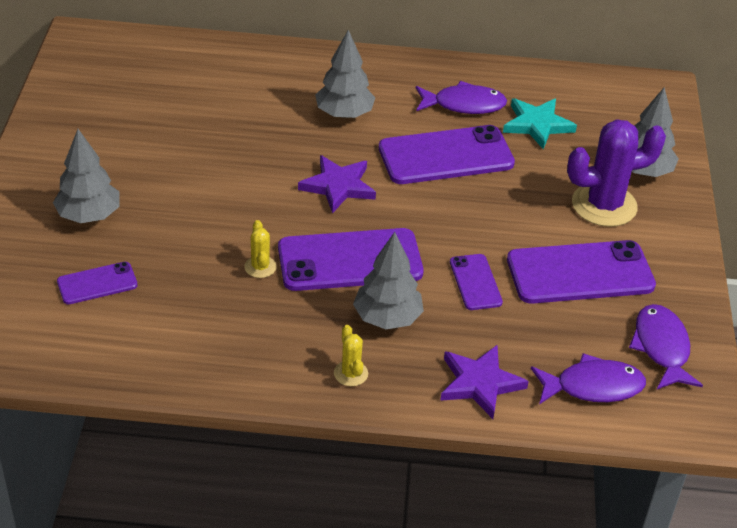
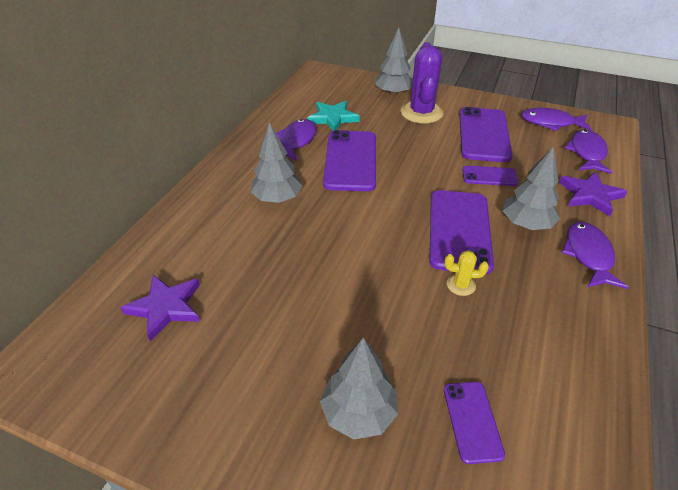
camera: 70 degrees left, 0 degrees up
purple star [298,155,376,214] -> purple star moved to [121,275,200,342]
yellow cactus [334,325,368,386] -> purple fish [562,222,629,289]

